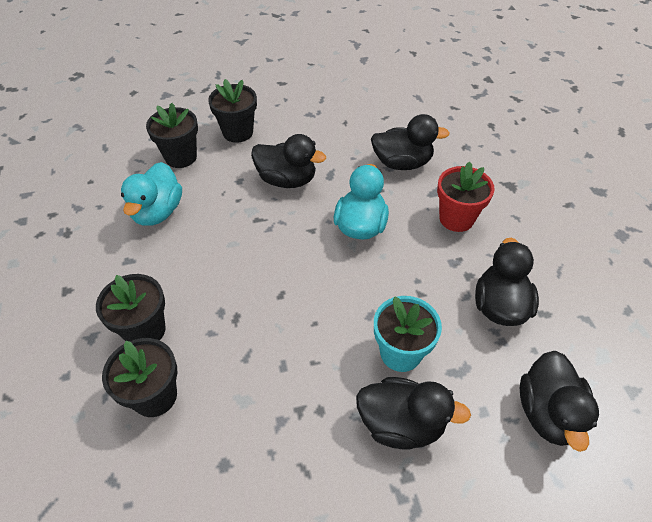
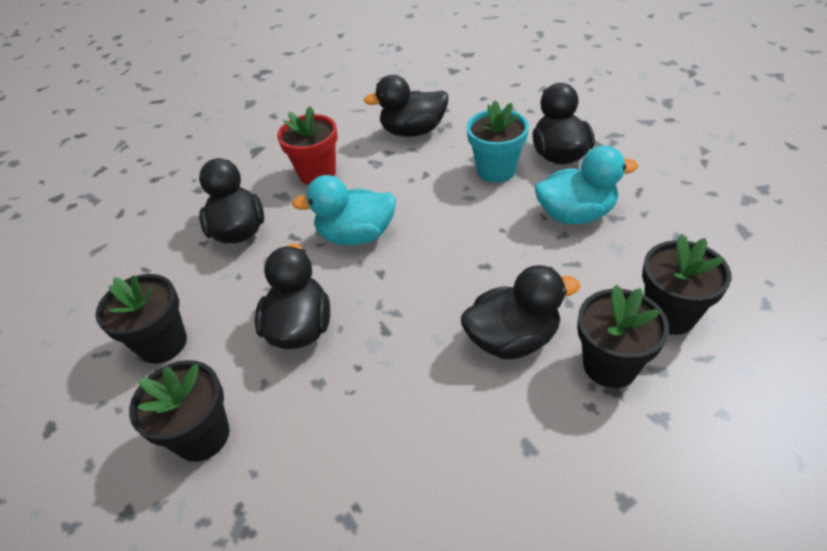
camera: 105 degrees left, 5 degrees down
turquoise duck [121,162,182,226] -> turquoise duck moved to [535,146,638,225]
black flower pot [146,103,198,168] -> black flower pot moved to [96,274,187,364]
black duck [520,351,599,452] -> black duck moved to [461,265,580,359]

